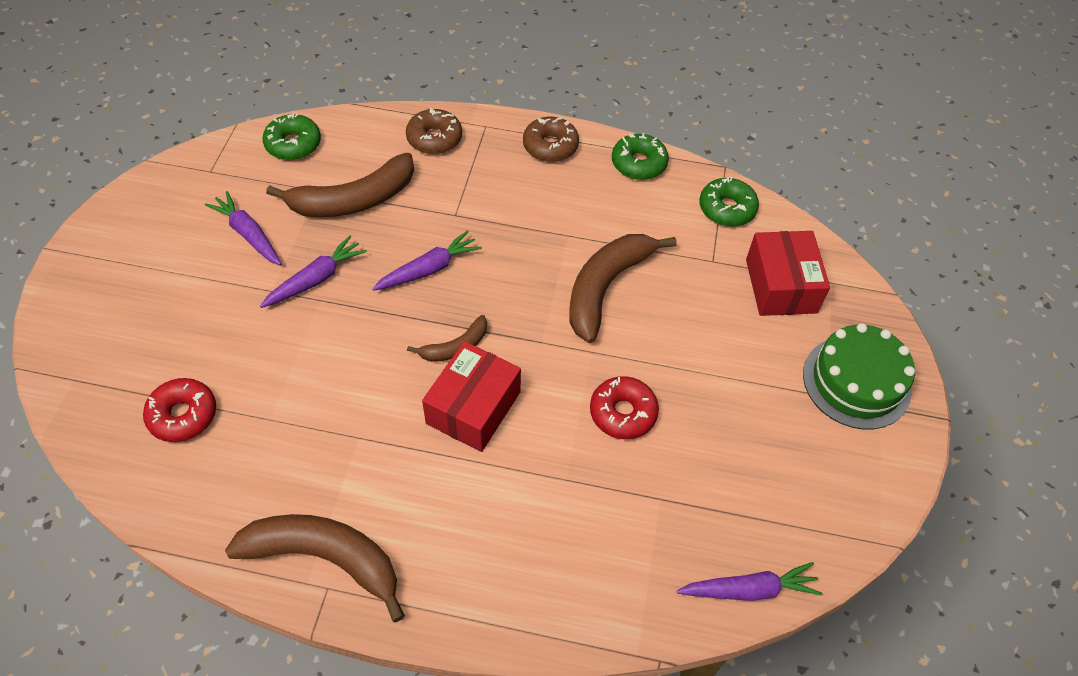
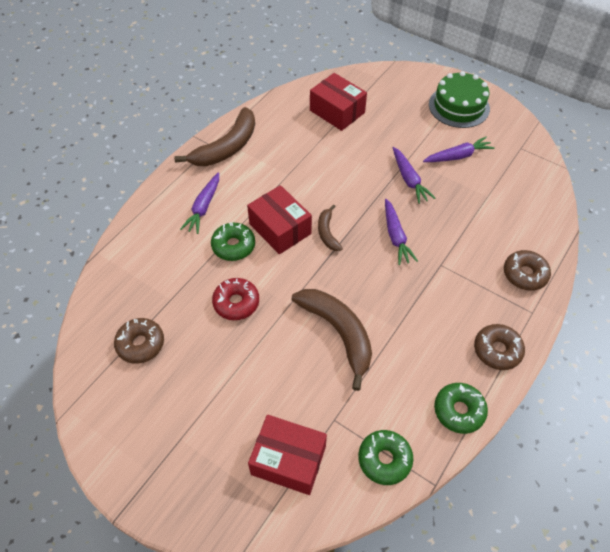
camera: 115 degrees right, 0 degrees up
red donut [143,378,216,442] -> red box [310,73,367,131]
green donut [262,113,321,160] -> green donut moved to [211,222,255,261]
brown banana [266,153,414,217] -> none
purple carrot [676,562,822,601] -> purple carrot moved to [180,172,219,234]
green cake [803,323,915,430] -> green cake moved to [429,71,490,128]
none -> brown donut [114,318,164,364]

